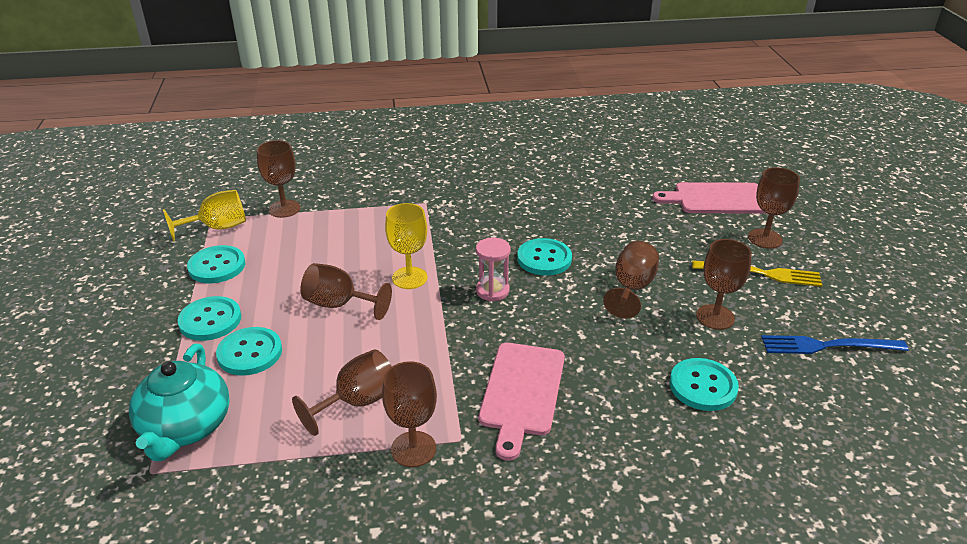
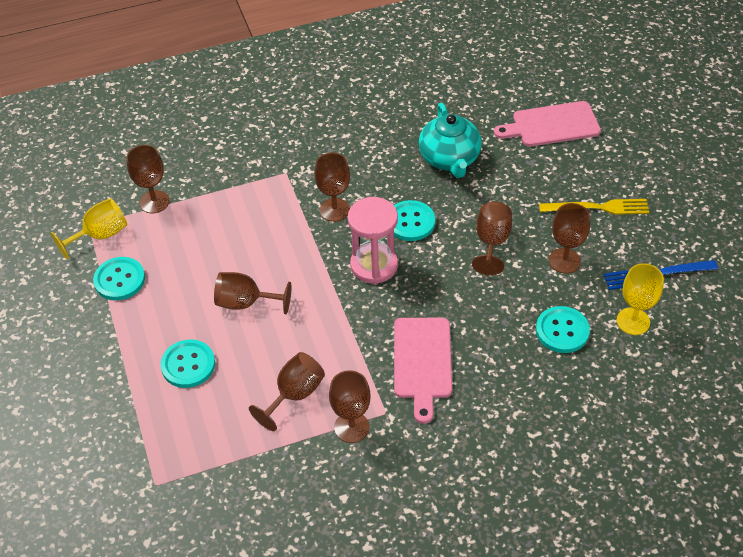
camera: 10 degrees left, 15 degrees up
turquoise teapot [129,344,230,461] -> turquoise teapot moved to [419,103,482,178]
turquoise button [178,296,241,341] -> none
yellow goblet [385,203,427,289] -> yellow goblet moved to [617,263,664,335]
pink hourglass [476,238,511,301] -> pink hourglass [348,197,398,284], size x1.62
brown goblet [748,167,800,249] -> brown goblet moved to [314,153,350,222]

